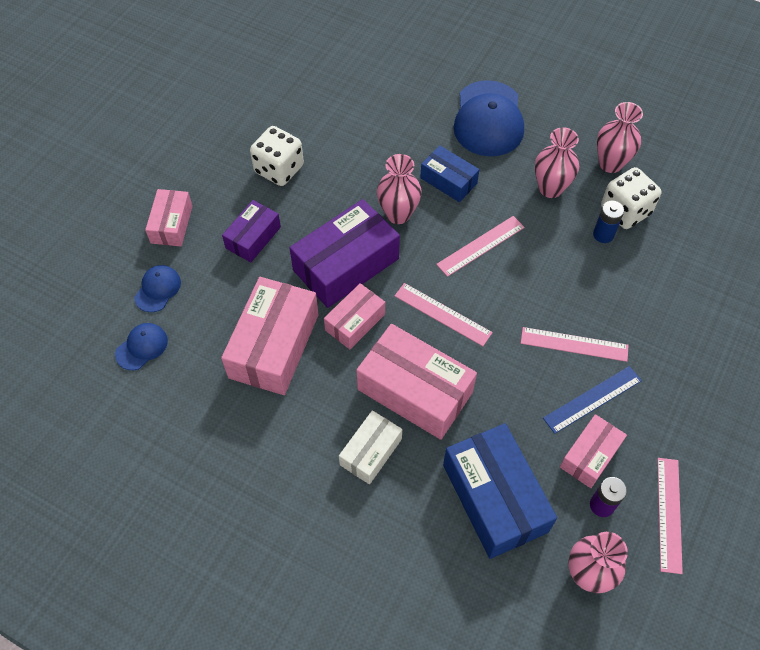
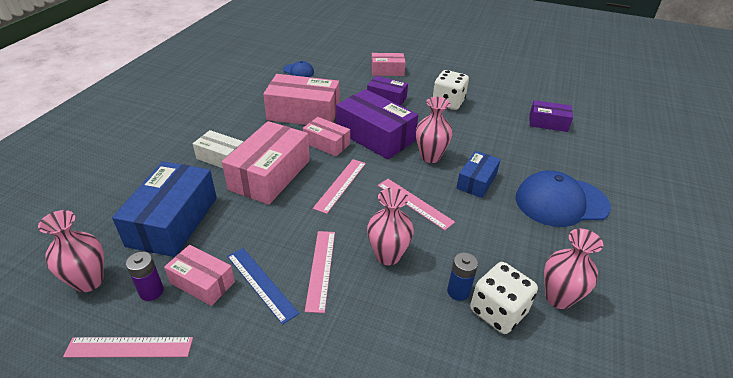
camera: 80 degrees right, 20 degrees down
blue cap [134,265,181,312] -> none
blue box [443,423,557,559] -> blue box turned 45 degrees counterclockwise [112,161,217,257]
pink vase [535,127,579,198] -> pink vase moved to [367,188,414,265]
none -> purple box [529,100,573,132]

